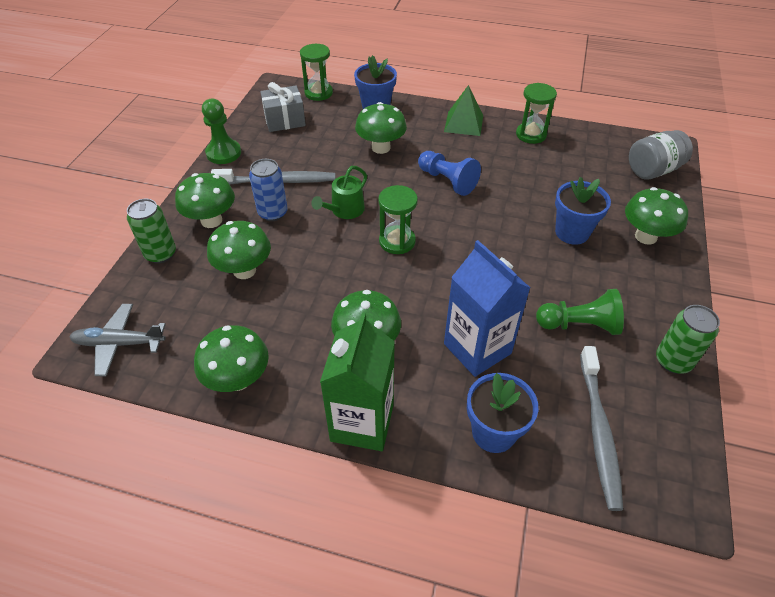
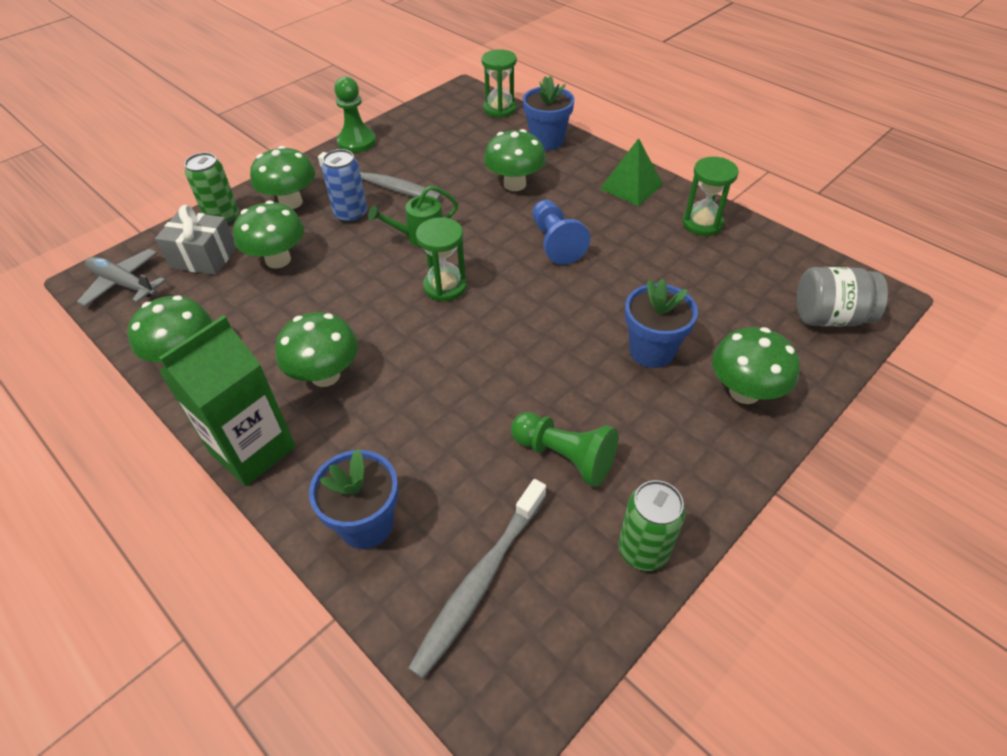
camera: 30 degrees right, 0 degrees up
grey gift [260,82,306,132] -> grey gift moved to [155,205,236,275]
blue carton [444,240,530,377] -> none

